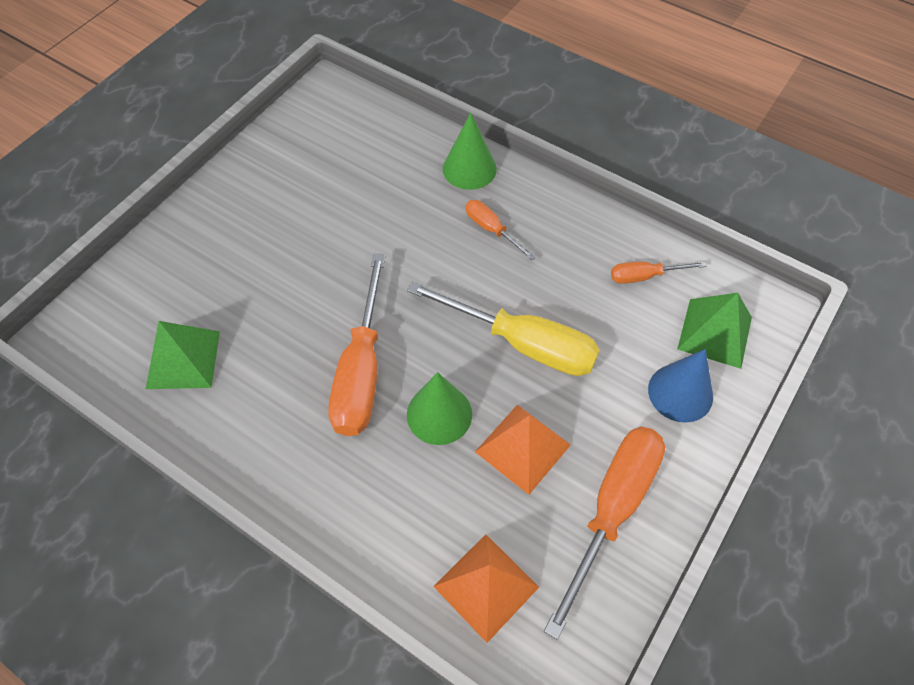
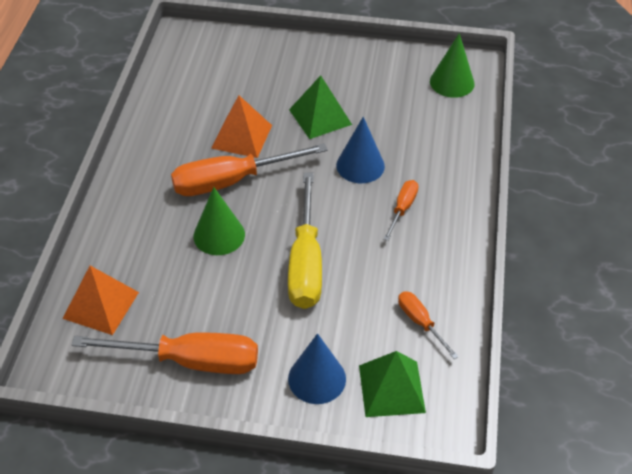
camera: 65 degrees right, 10 degrees down
green pyramid [146,321,220,389] -> green pyramid moved to [289,75,352,139]
green cone [443,113,497,190] -> green cone moved to [430,33,475,98]
orange pyramid [475,405,571,495] -> orange pyramid moved to [211,95,272,158]
none -> blue cone [336,117,385,183]

